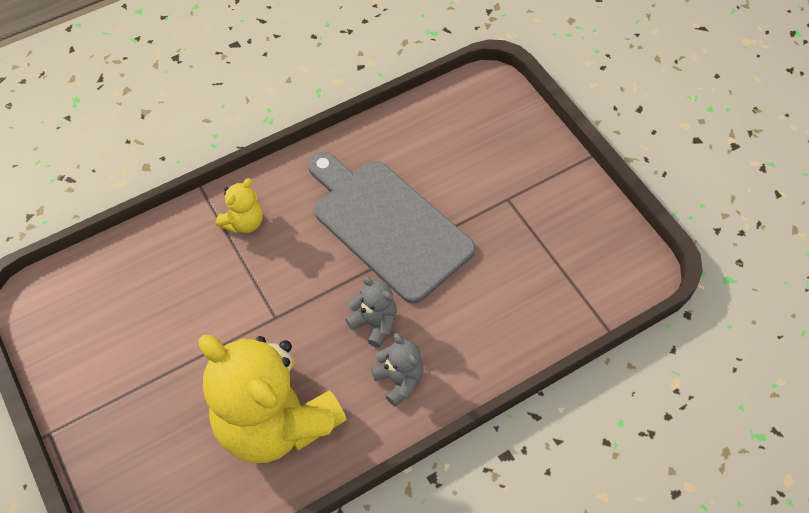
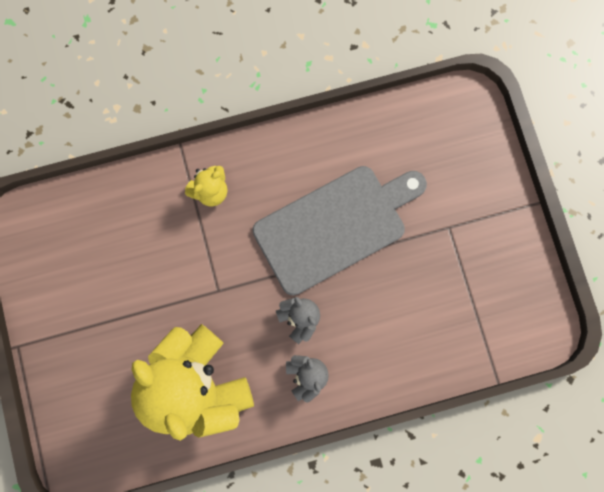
camera: 15 degrees right, 20 degrees up
grey cutting board [308,152,475,304] -> grey cutting board turned 90 degrees clockwise [253,166,427,296]

